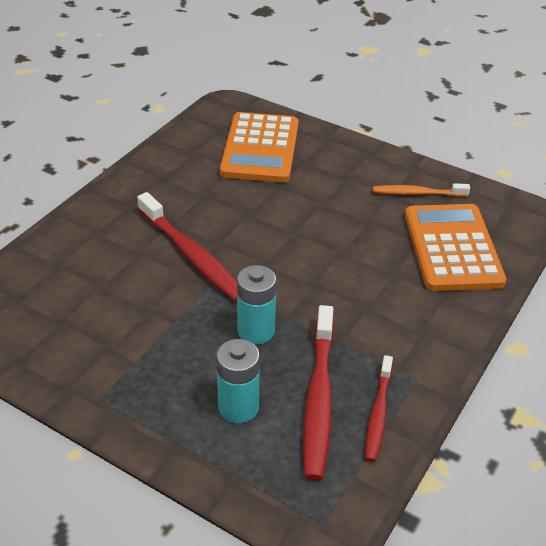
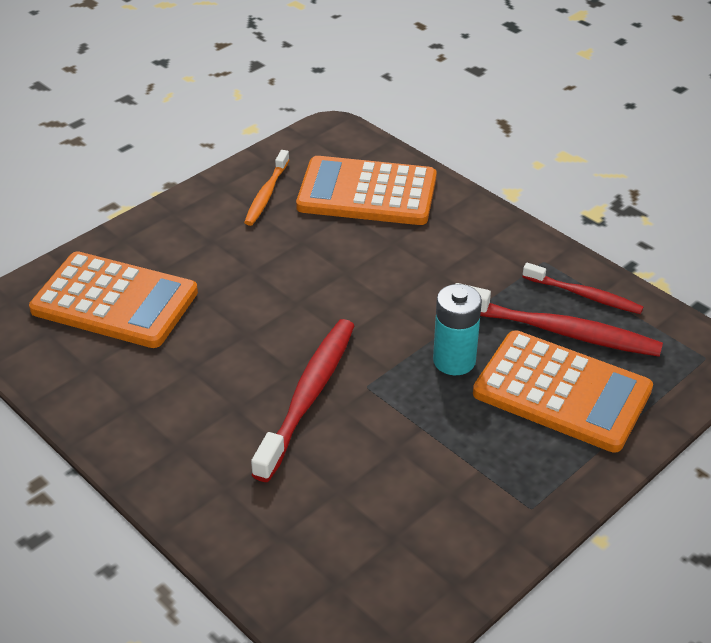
camera: 75 degrees left, 0 degrees up
red toothbrush [137,192,237,302] -> red toothbrush turned 45 degrees counterclockwise [251,319,355,482]
turquoise battery [216,339,260,423] -> orange calculator [473,330,653,453]

